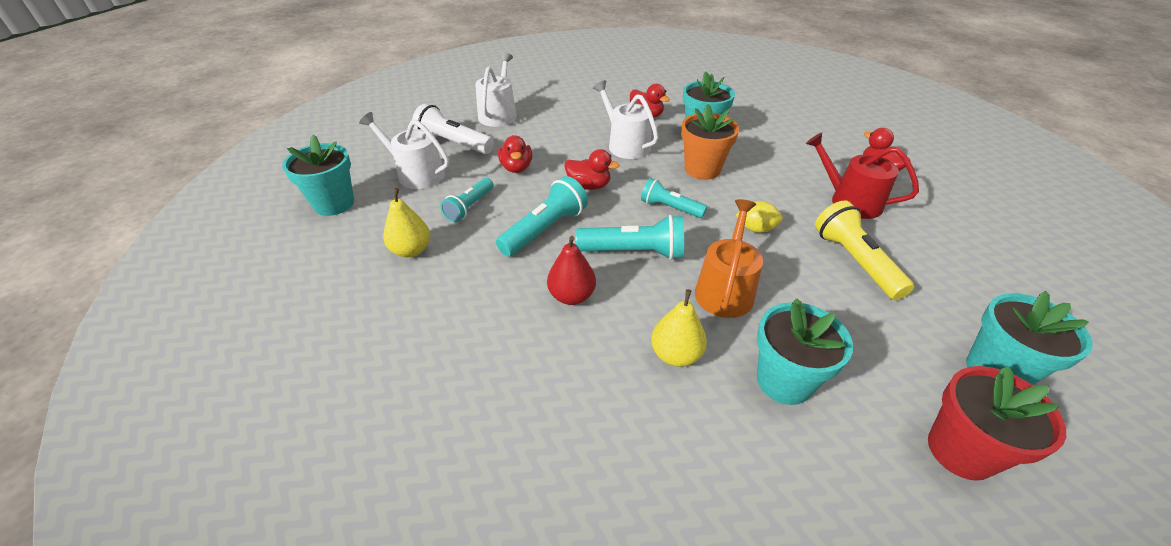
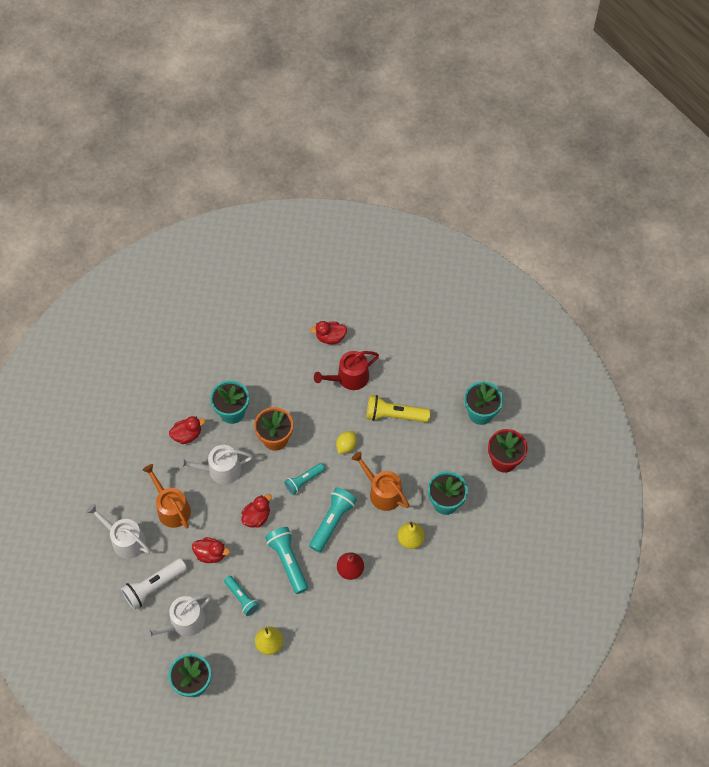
camera: 65 degrees left, 20 degrees up
none -> orange watering can [143,464,191,529]

